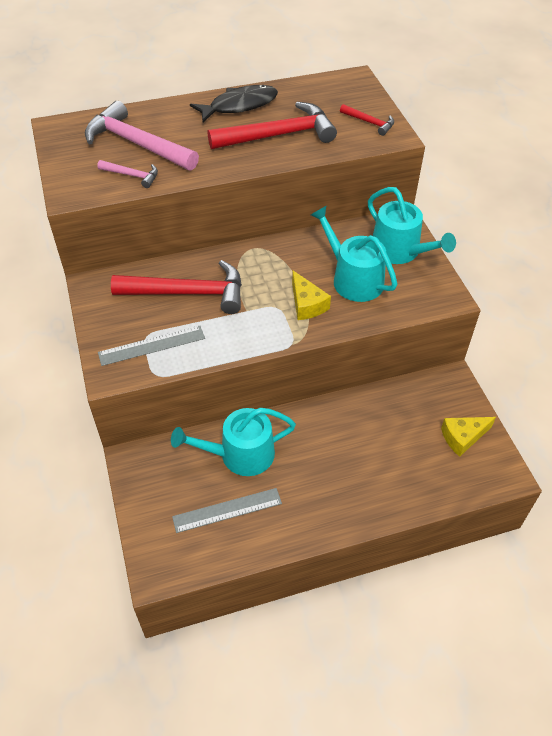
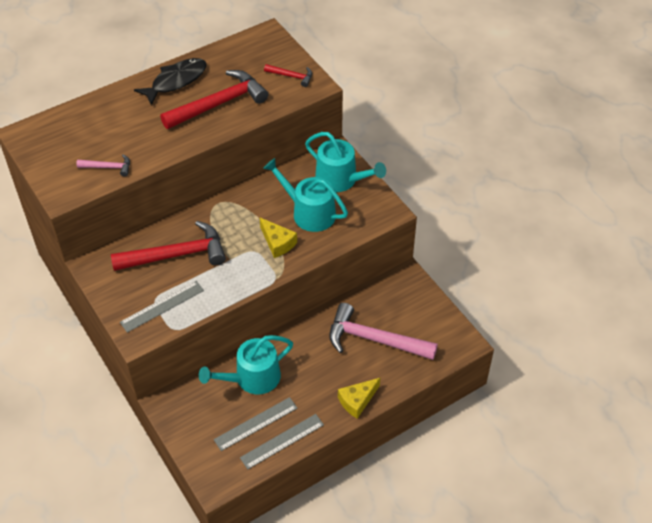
camera: 15 degrees left, 0 degrees up
pink hammer [85,101,199,171] -> pink hammer moved to [329,303,438,360]
yellow cheese [441,417,496,457] -> yellow cheese moved to [338,378,380,419]
none -> grey ruler [240,414,324,469]

